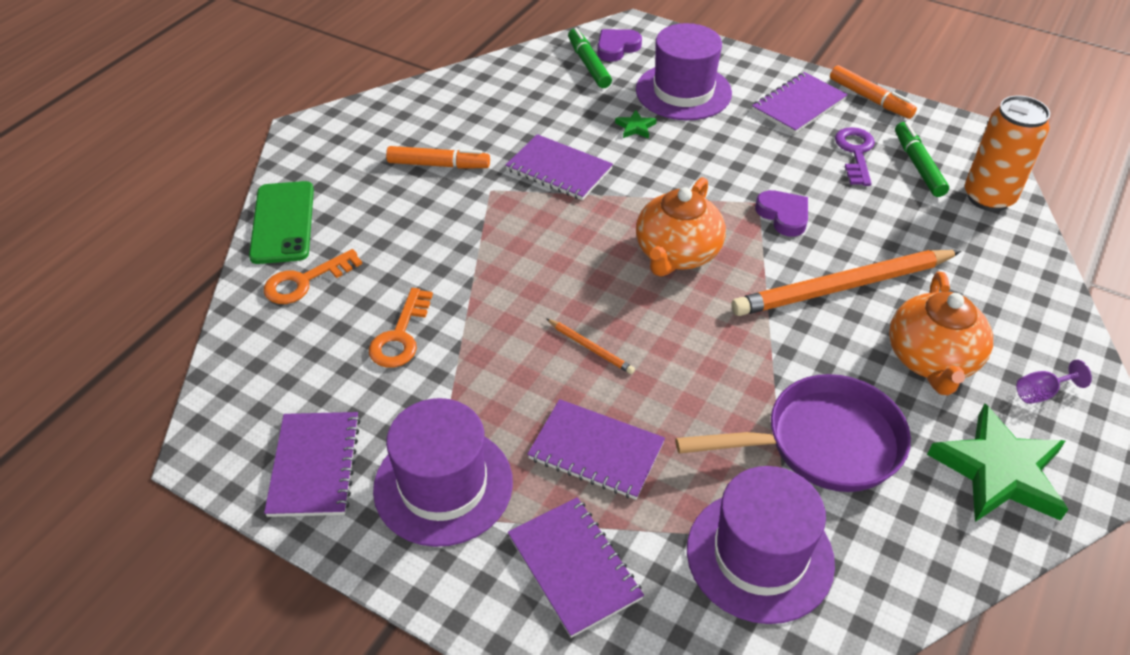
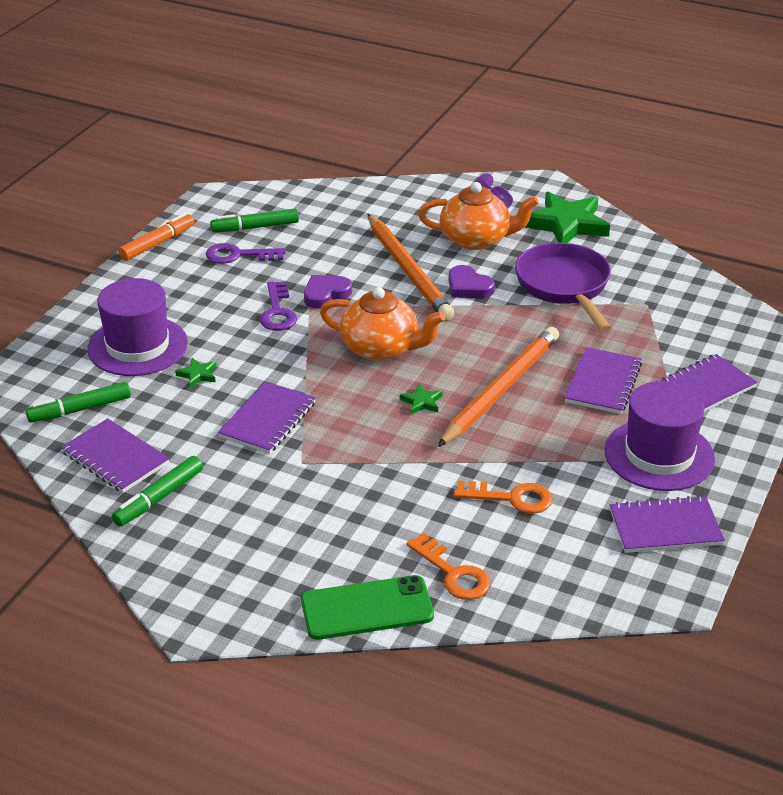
camera: 95 degrees left, 10 degrees down
orange marker [386,146,490,169] -> none
orange pencil [547,319,635,374] -> orange pencil [438,327,559,447], size x2.43
purple heart [597,29,642,62] -> purple heart moved to [449,265,495,298]
purple hat [687,466,835,624] -> none
purple notebook [752,72,848,134] -> purple notebook moved to [61,418,170,493]
orange can [965,95,1050,211] -> none
none -> green marker [112,456,203,527]
none -> purple key [260,281,297,331]
none -> green star [400,384,443,415]

